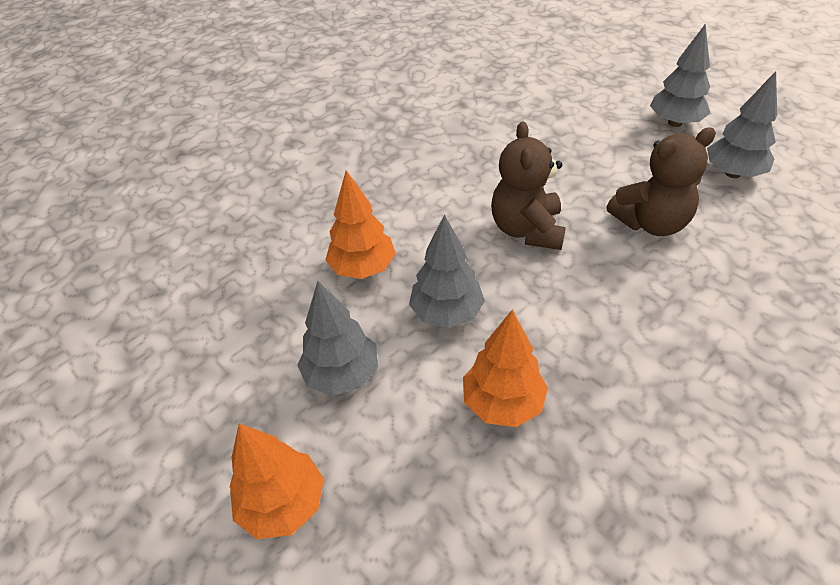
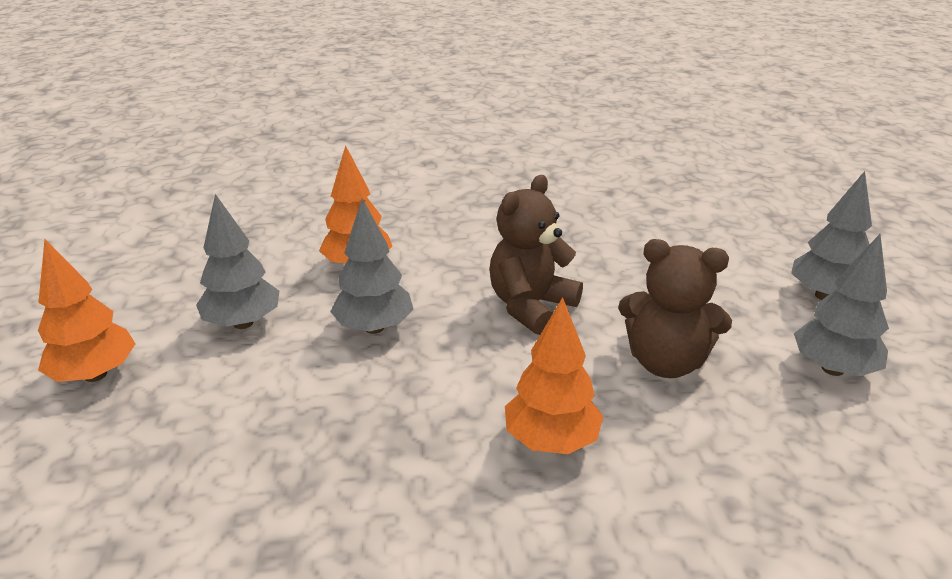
camera: 35 degrees right, 15 degrees down
orange tree [463,309,548,427] -> orange tree moved to [505,297,603,454]

